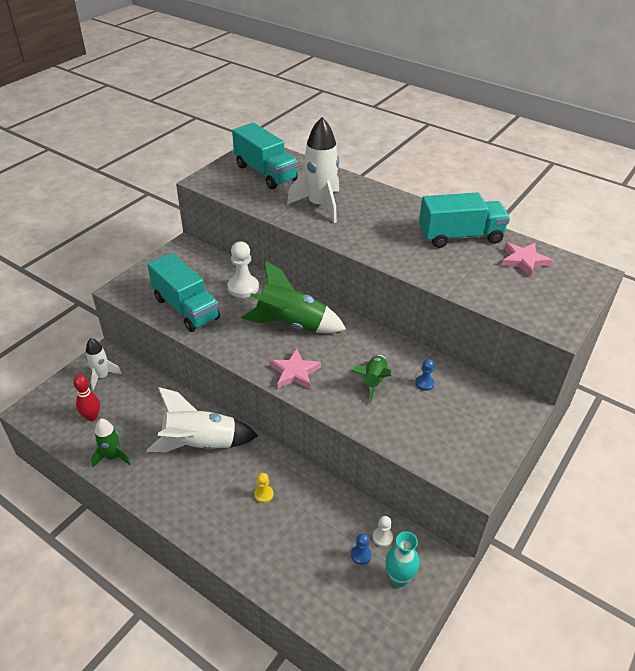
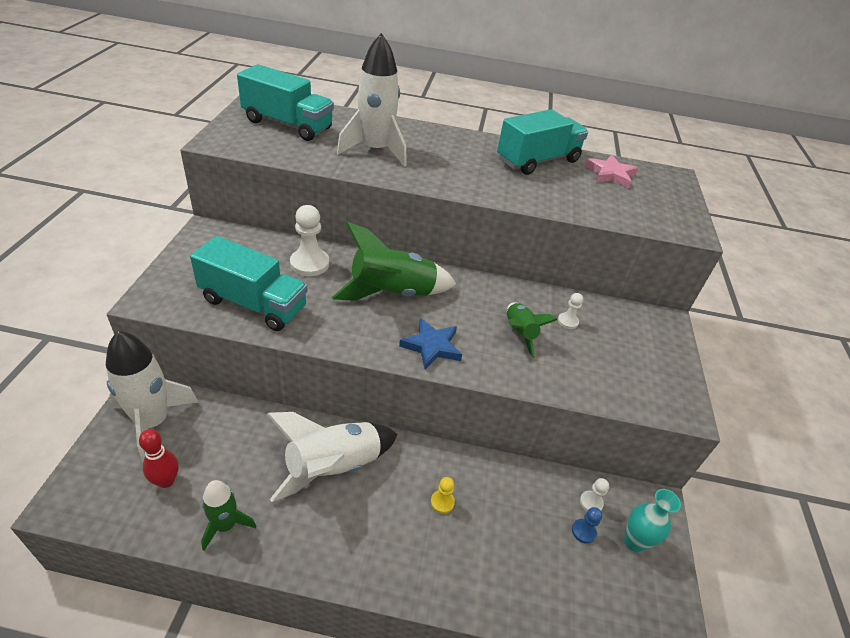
camera: 30 degrees left, 0 degrees up
white rocket [86,338,122,391] -> white rocket [106,331,199,463], size x1.76
pink star [270,348,321,389] -> blue star [399,318,462,370]
blue pawn [415,359,435,391] -> white pawn [558,293,583,329]

